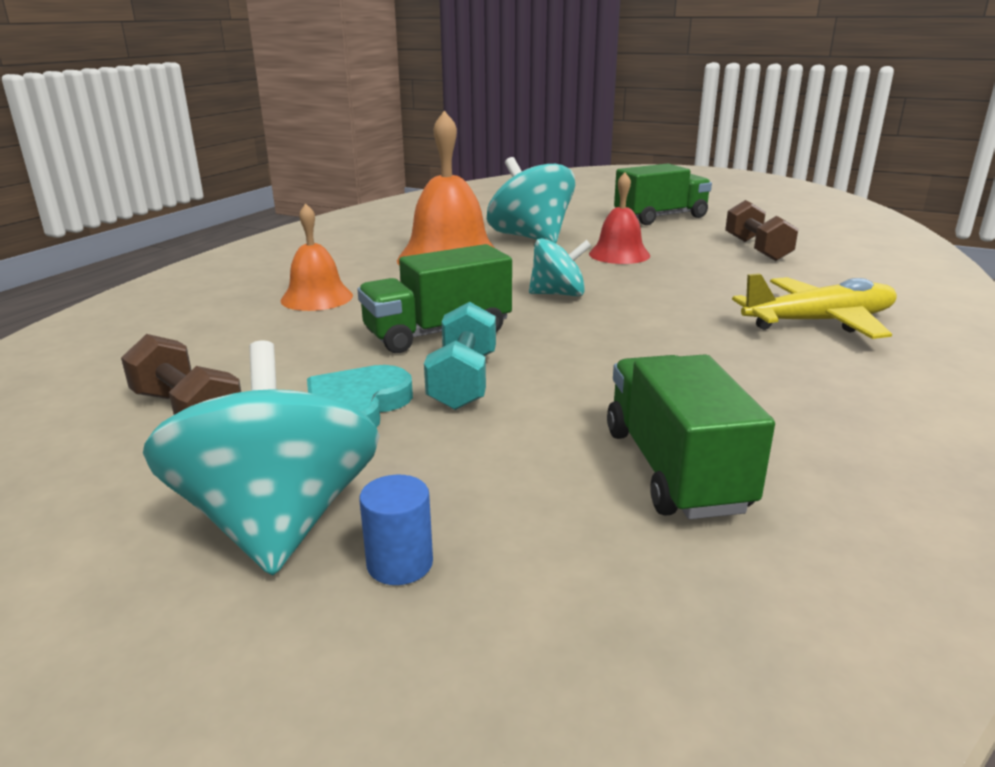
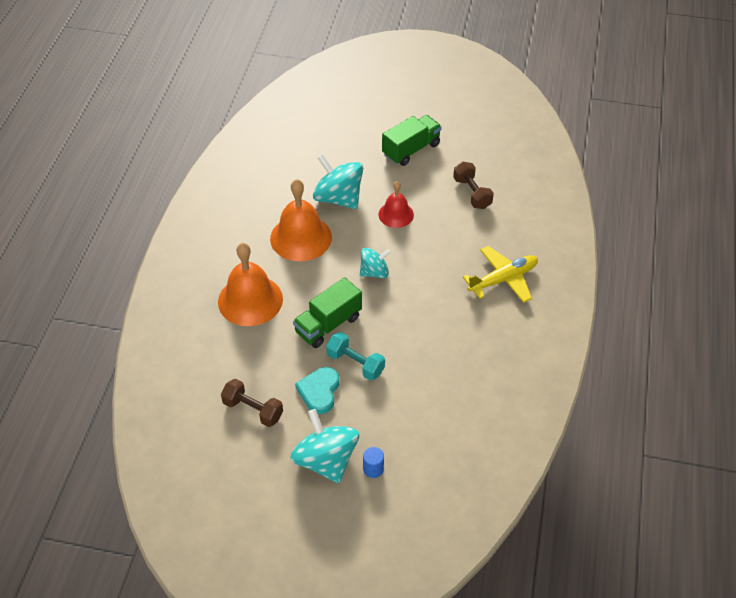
camera: 15 degrees left, 25 degrees up
orange bell [281,203,353,311] -> orange bell [218,243,283,326], size x1.71
turquoise dumbbell [424,302,496,410] -> turquoise dumbbell turned 45 degrees counterclockwise [326,332,385,381]
green truck [607,354,775,519] -> none

